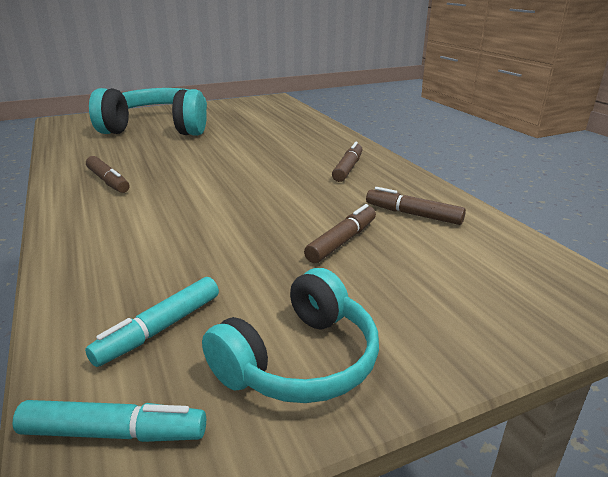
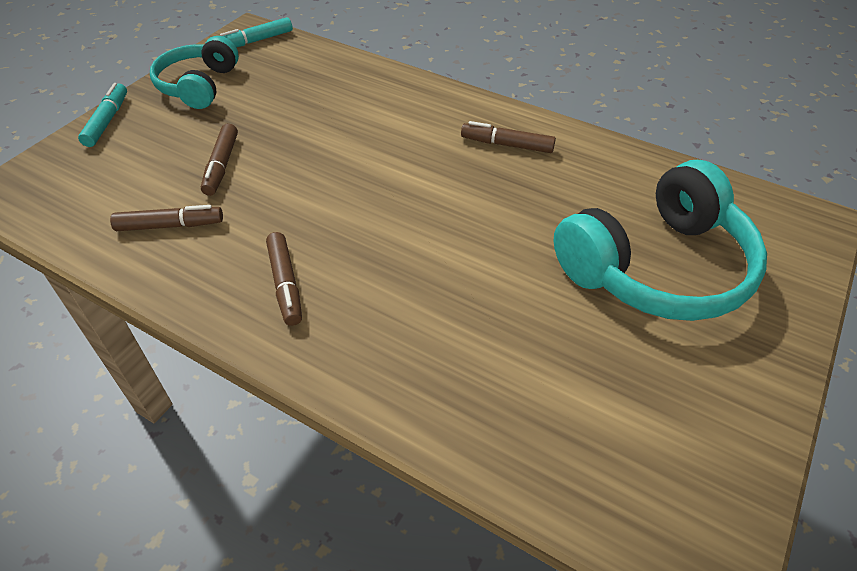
camera: 145 degrees right, 20 degrees up
turquoise marker [85,277,219,367] -> turquoise marker moved to [78,83,127,147]

